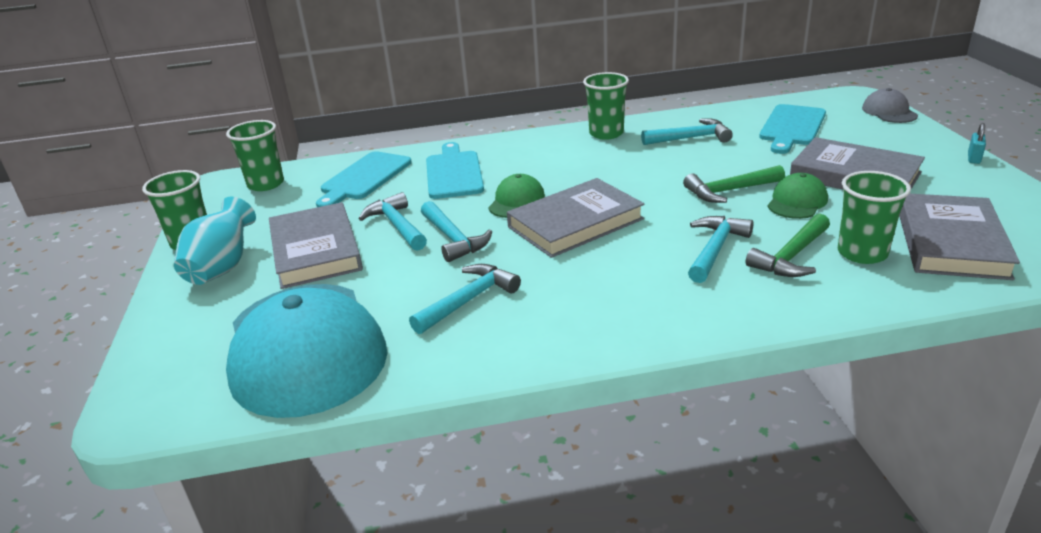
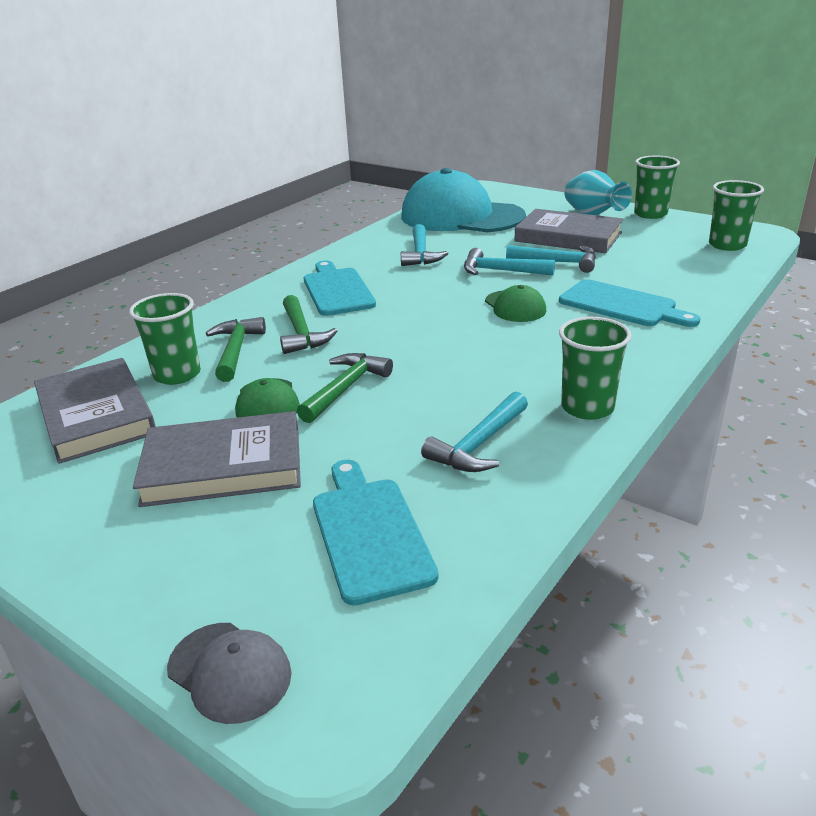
camera: 135 degrees right, 0 degrees up
turquoise cutting board [316,151,412,207] -> turquoise cutting board moved to [304,260,376,316]
grey book [507,178,644,258] -> none
turquoise hammer [688,216,754,283] -> green hammer [280,295,338,354]
turquoise padlock [968,123,986,164] -> none

